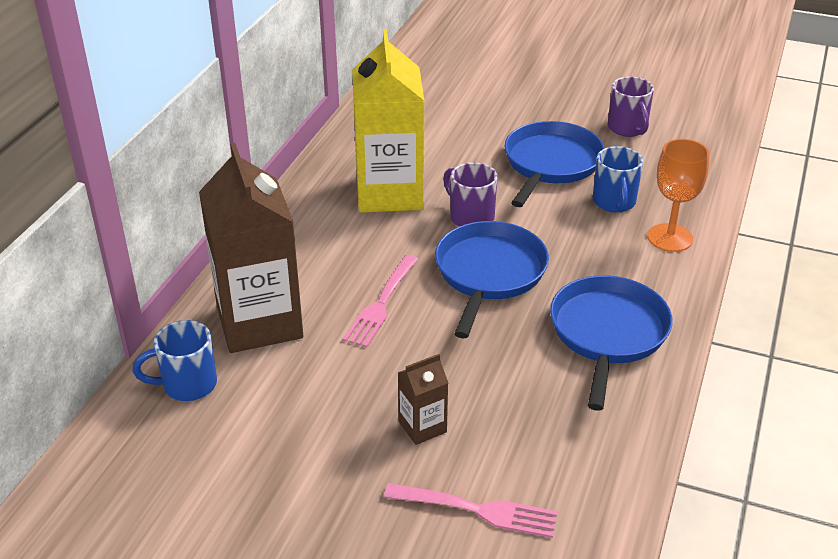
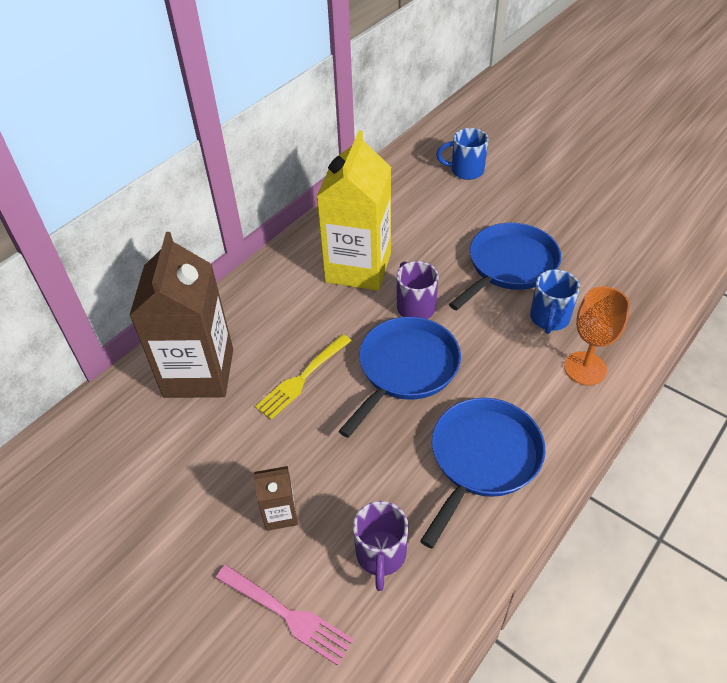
camera: 20 degrees right, 10 degrees up
blue mug [132,320,217,401] -> blue mug moved to [437,128,489,180]
pink fork [343,255,418,348] -> yellow fork [255,334,351,420]
purple mug [608,76,654,137] -> purple mug moved to [353,501,408,591]

